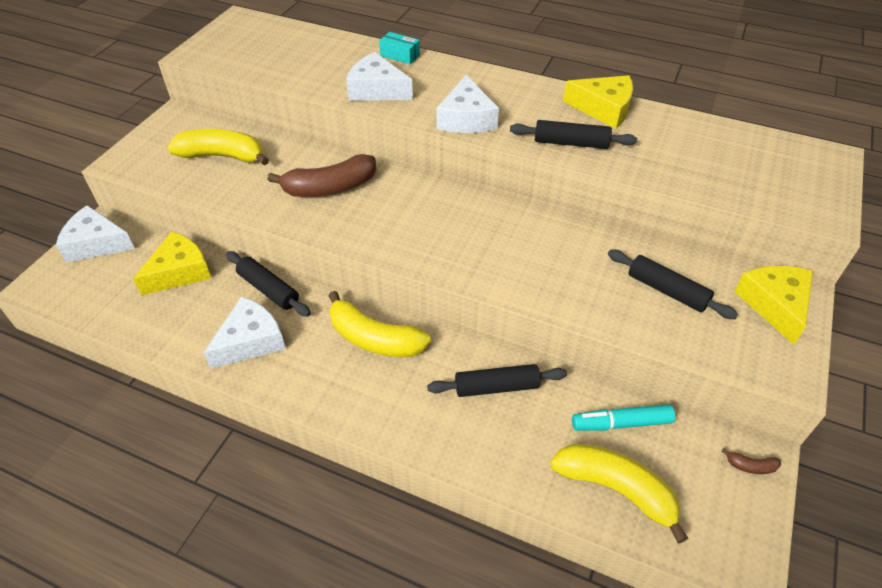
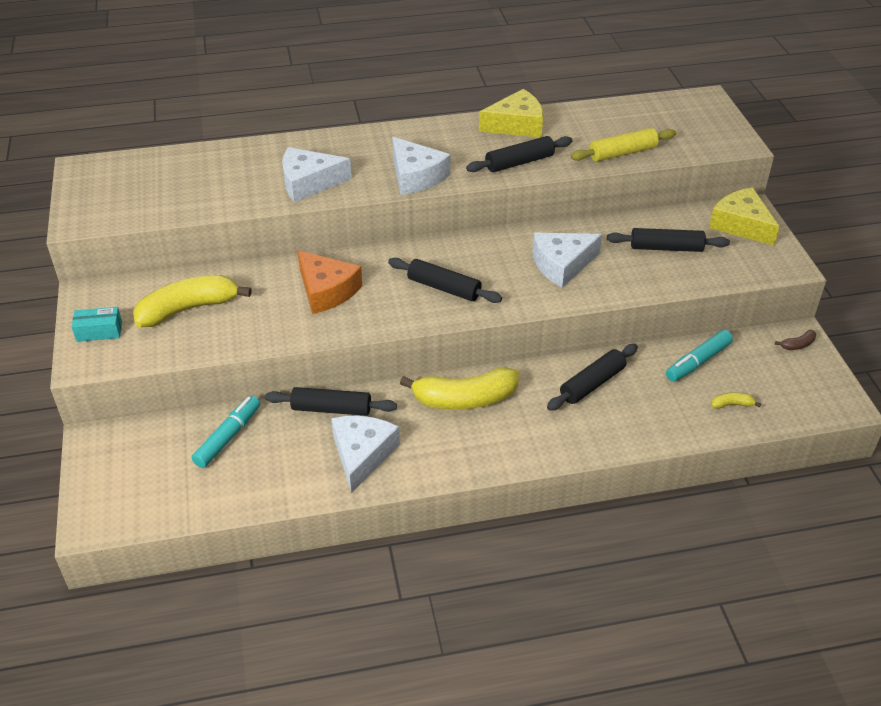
camera: 35 degrees left, 5 degrees down
white cheese [56,205,135,262] -> white cheese moved to [532,233,602,288]
yellow cheese [133,231,212,295] -> turquoise marker [192,396,260,468]
brown banana [267,154,376,197] -> orange cheese [298,250,362,314]
turquoise box [379,32,420,64] -> turquoise box moved to [72,307,122,342]
yellow banana [550,444,688,543] -> yellow banana [711,392,761,409], size x0.41
none -> black rolling pin [388,258,502,303]
none -> yellow rolling pin [571,128,676,162]

